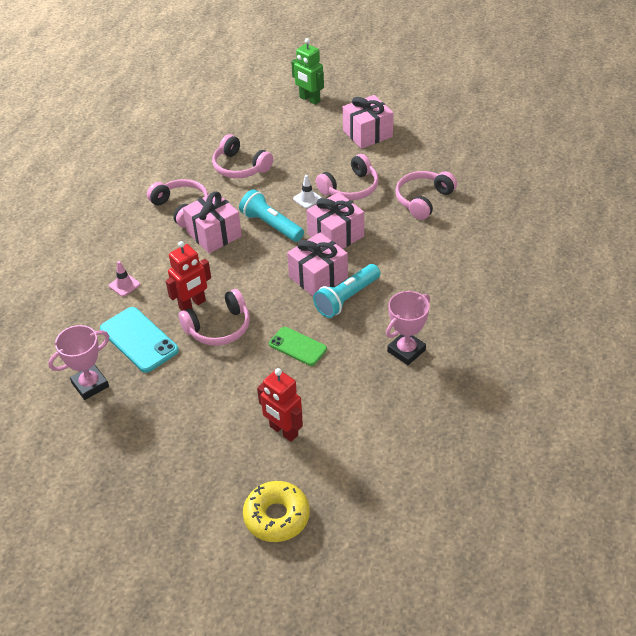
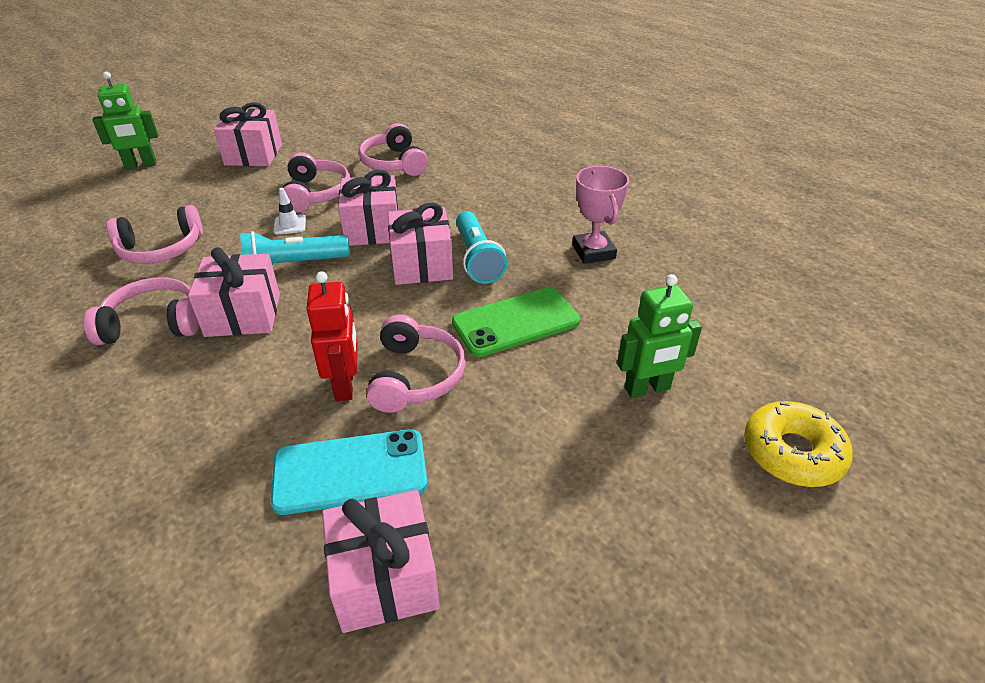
camera: 60 degrees left, 5 degrees down
pink trophy [48,325,109,400] -> pink gift [322,490,440,633]
pink traffic cone [109,261,140,297] -> none
red robot [257,368,303,442] -> green robot [617,274,702,398]
green phone [269,327,327,366] -> green phone [452,287,580,357], size x1.53

